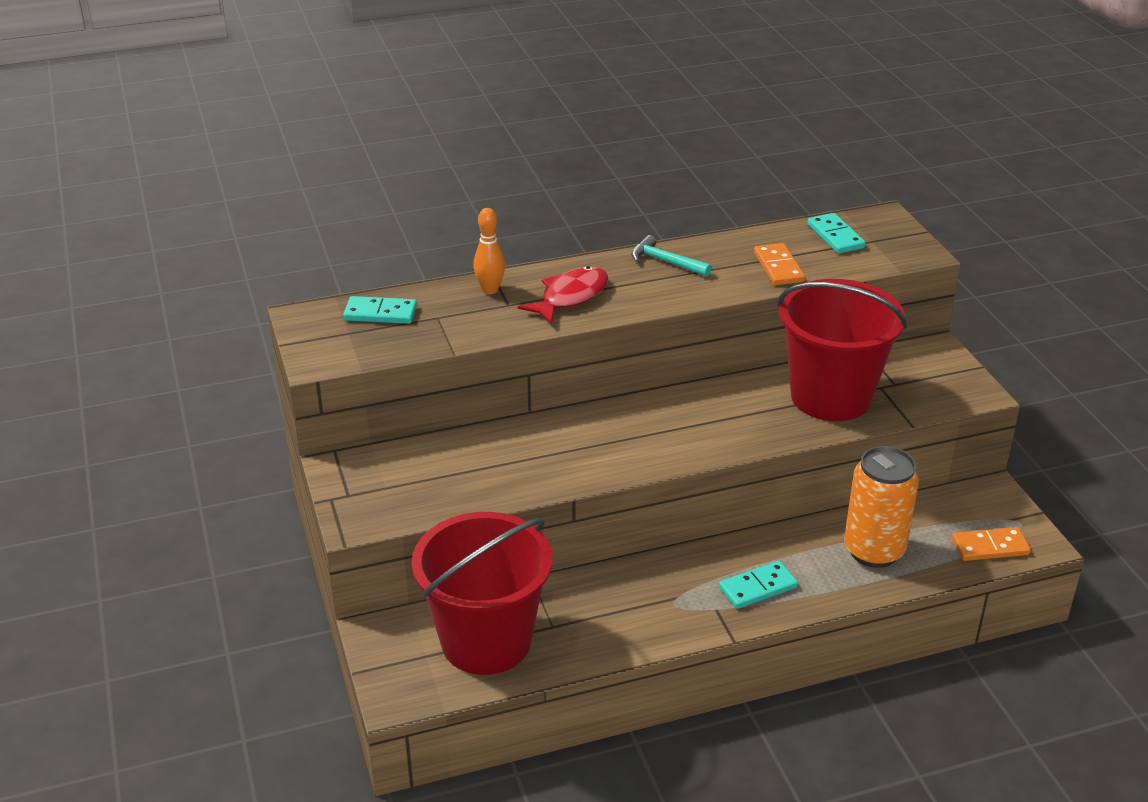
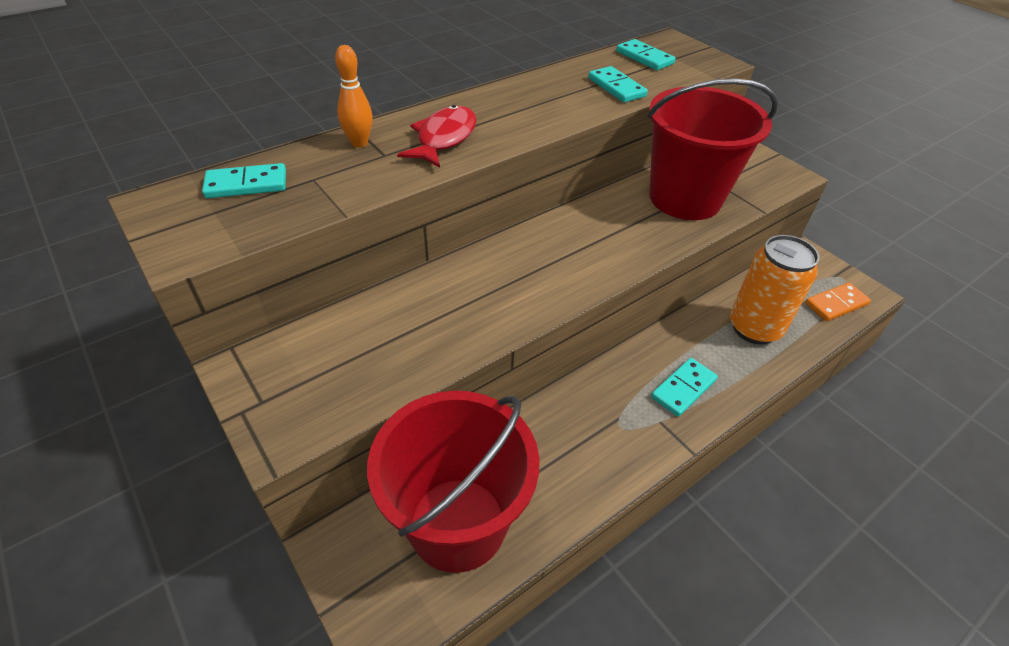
camera: 20 degrees left, 10 degrees up
turquoise hammer [631,235,712,277] -> none
orange domino [754,243,805,285] -> turquoise domino [588,66,648,103]

